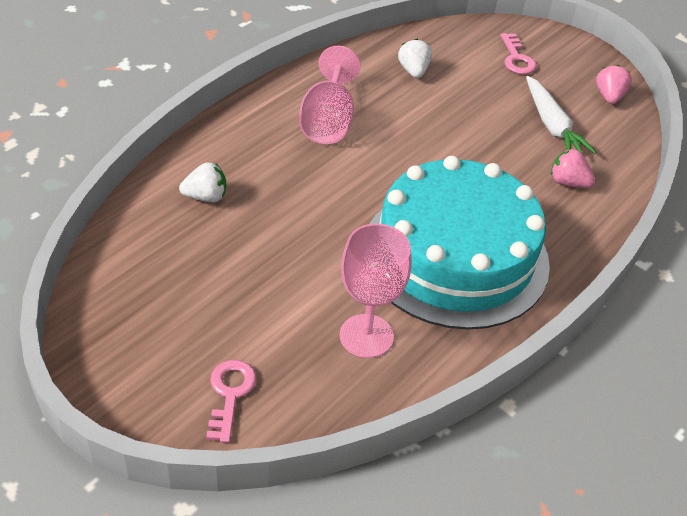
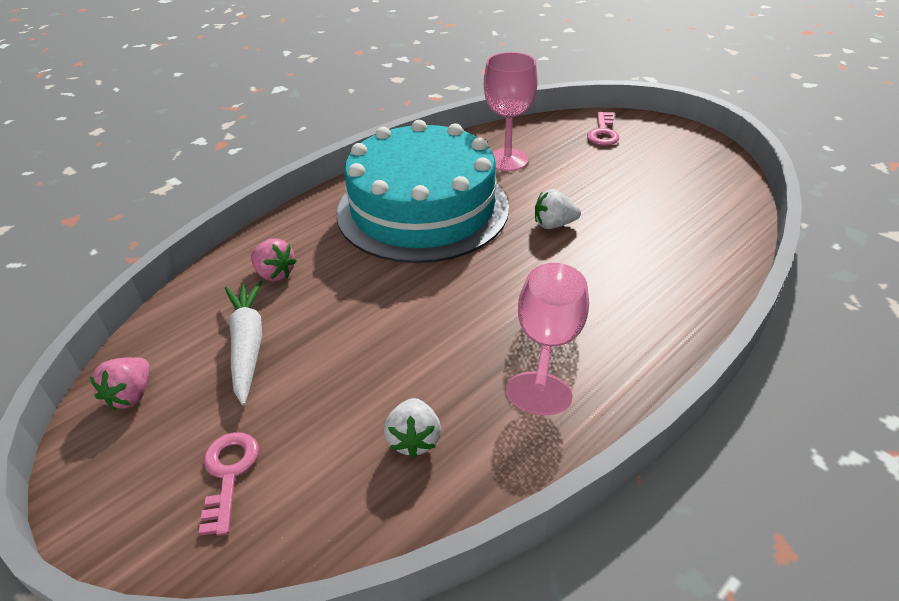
camera: 170 degrees left, 5 degrees down
white strawberry [179,162,226,202] -> white strawberry moved to [535,189,581,229]

